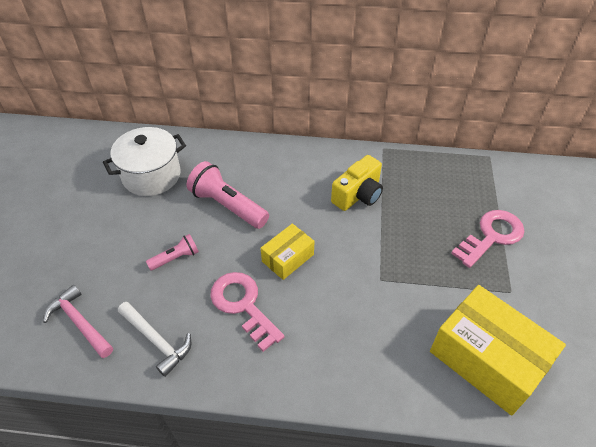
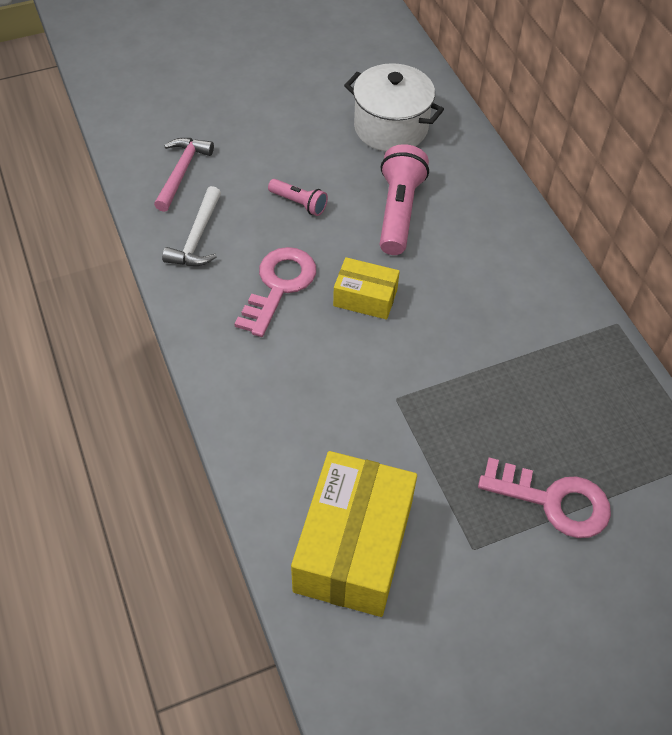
camera: 60 degrees right, 5 degrees up
yellow camera [331,155,383,211] -> none

